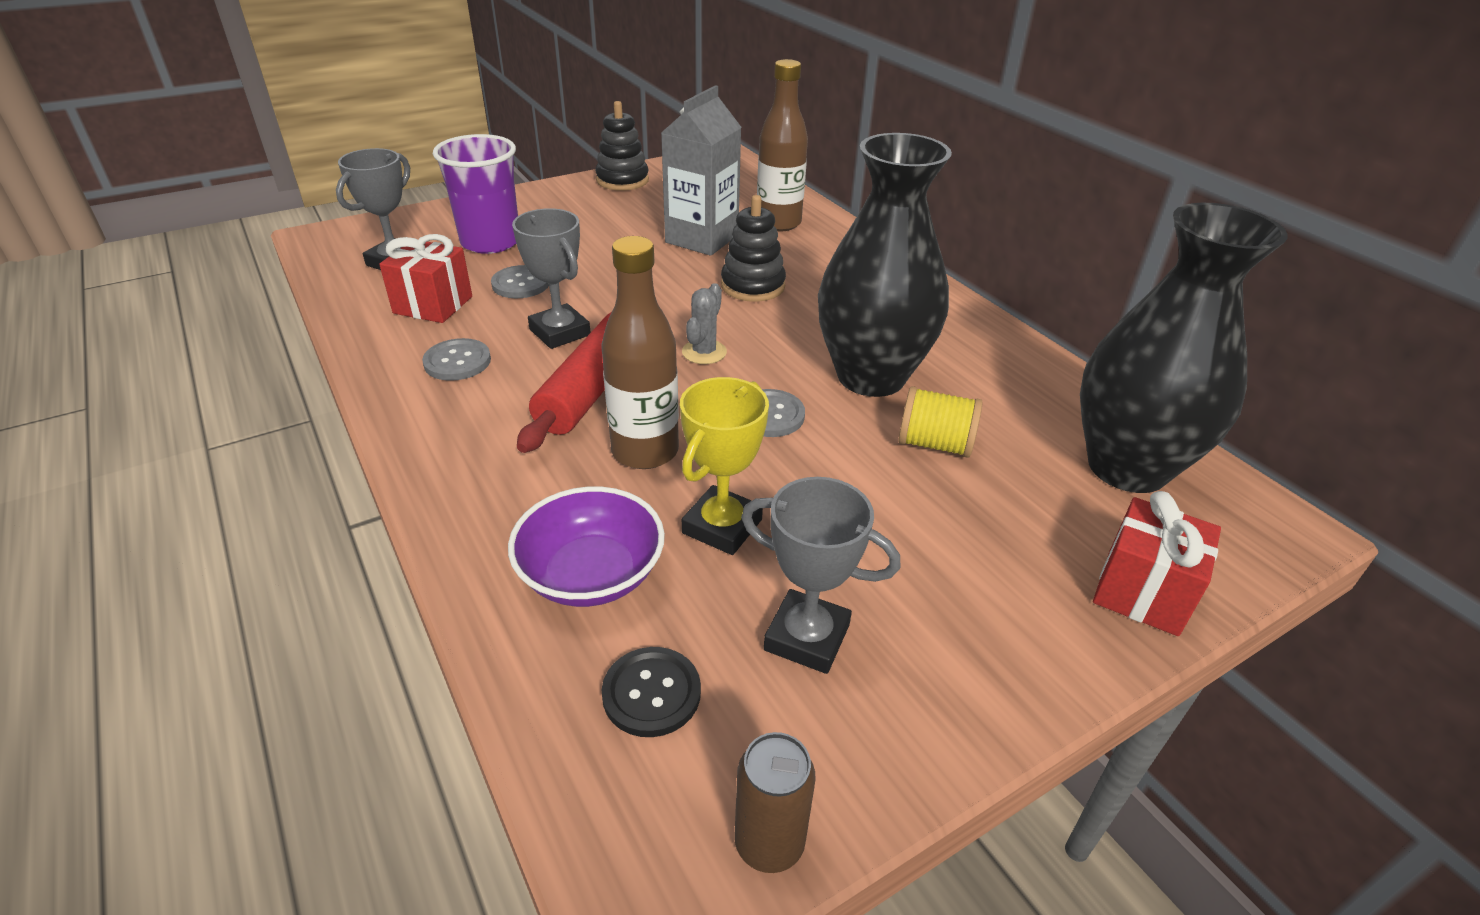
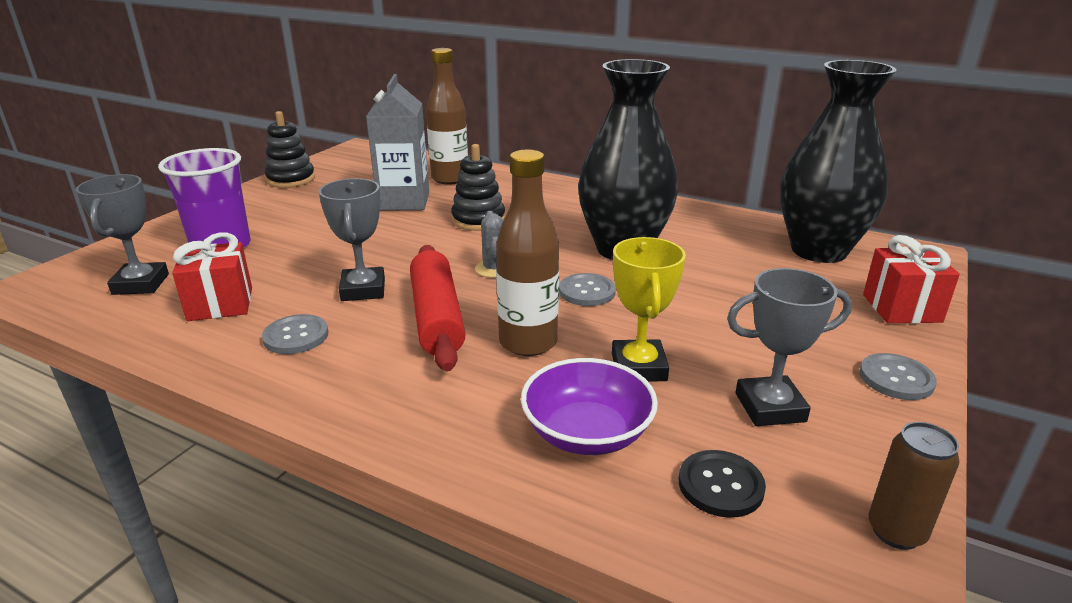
camera: 30 degrees left, 10 degrees down
grey button [491,265,549,298] -> grey button moved to [860,353,937,400]
grey trophy [512,208,591,349] -> grey trophy turned 60 degrees clockwise [319,178,385,301]
yellow spool [898,386,983,458] -> none

